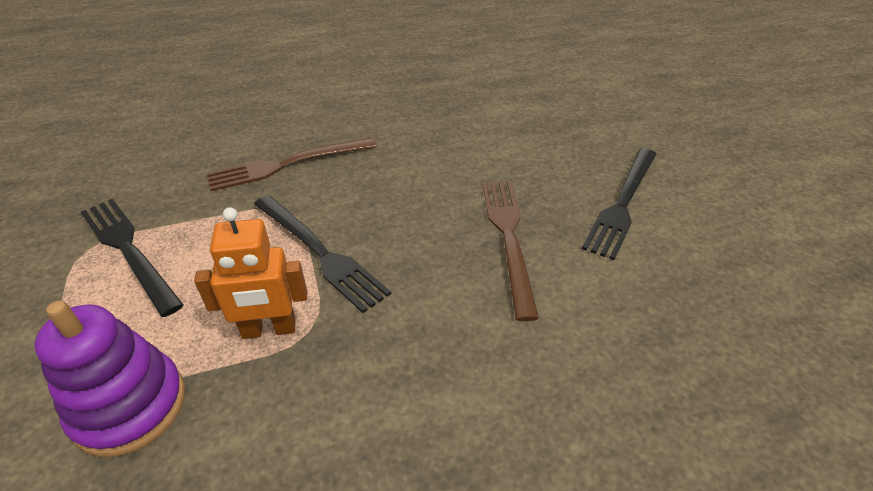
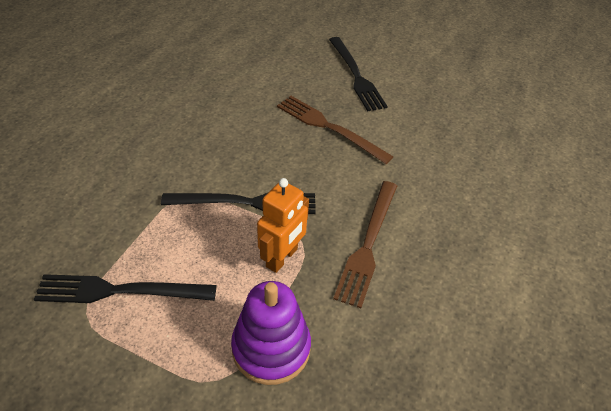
camera: 50 degrees left, 5 degrees up
brown fork [207,137,377,191] -> brown fork moved to [333,181,397,308]

